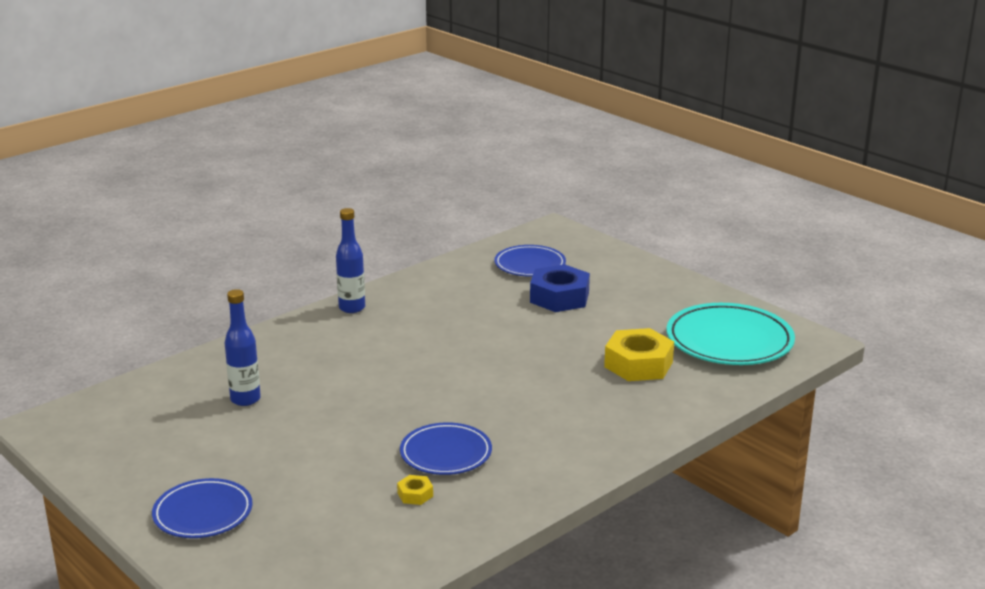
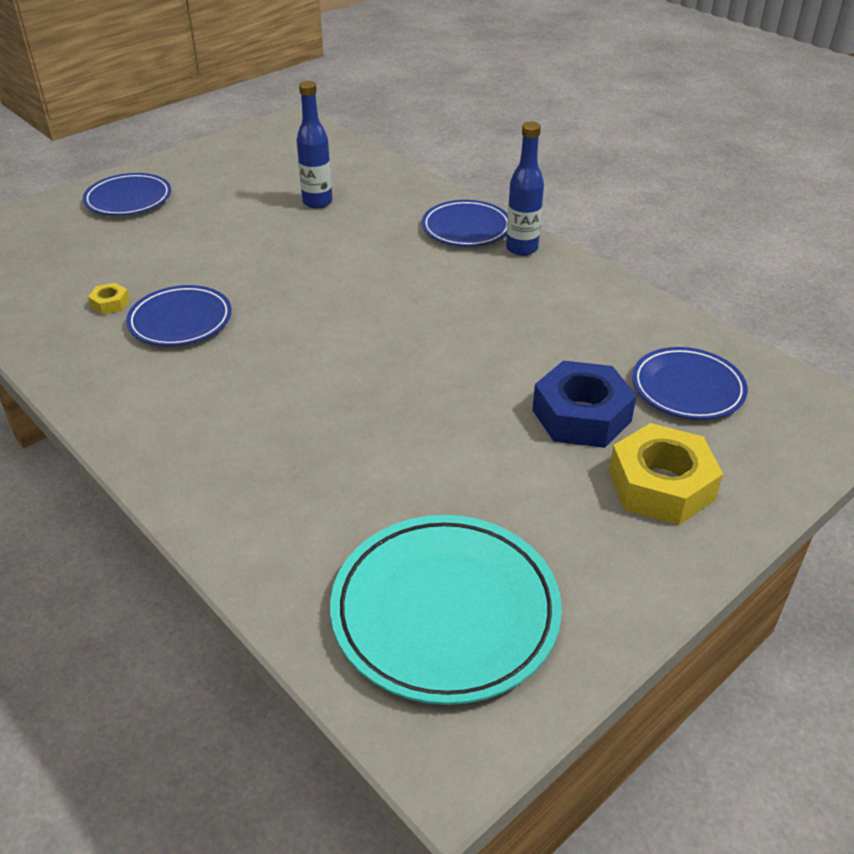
camera: 90 degrees right, 15 degrees up
yellow nut [604,328,674,381] -> yellow nut moved to [609,423,723,525]
none -> blue plate [422,200,508,246]

